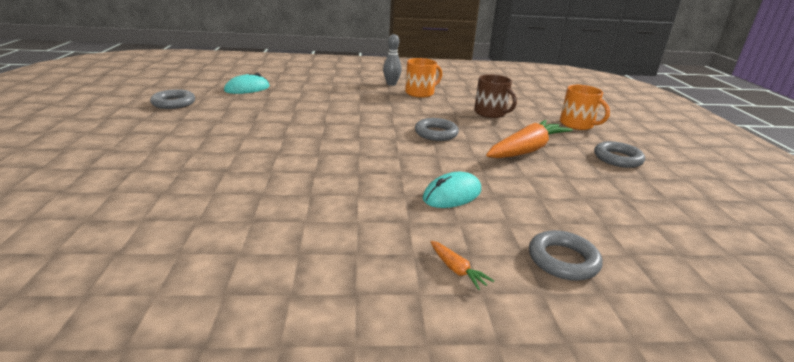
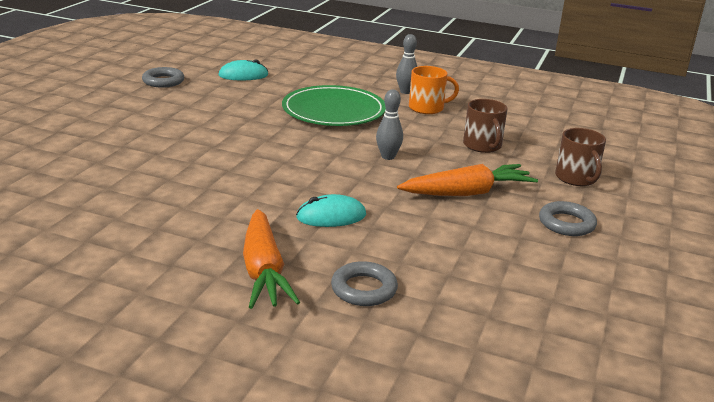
camera: 25 degrees right, 0 degrees up
grey ring [415,118,459,141] -> grey bowling pin [376,89,403,160]
orange carrot [430,241,494,290] -> orange carrot [243,209,300,309], size x2.43
orange mug [560,85,610,130] -> brown mug [555,128,606,186]
none -> green plate [282,85,386,126]

